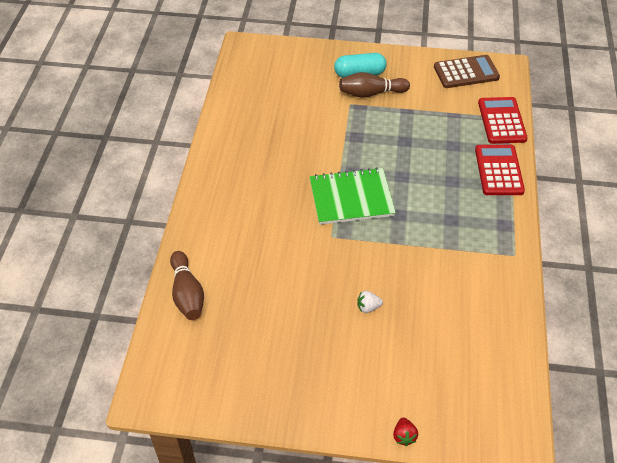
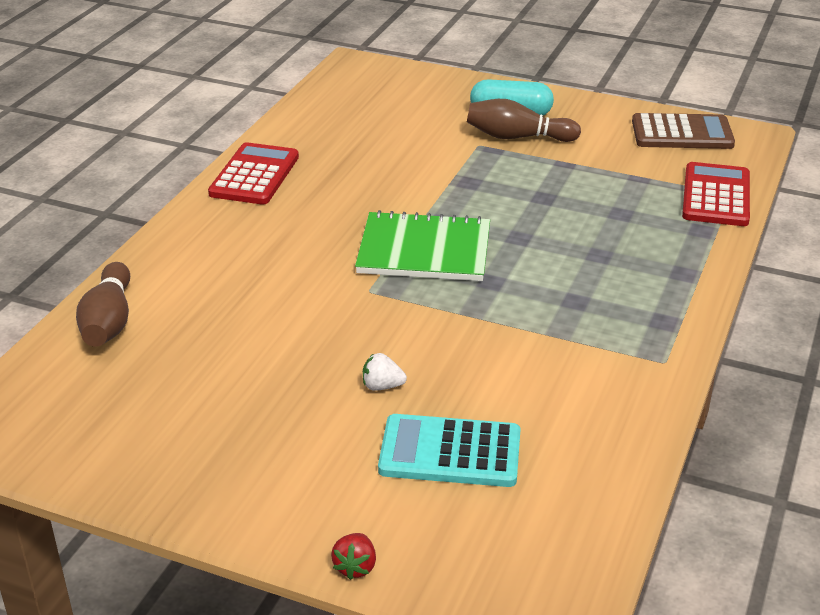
camera: 15 degrees right, 15 degrees down
red calculator [475,145,525,195] -> red calculator moved to [208,142,299,204]
none -> turquoise calculator [378,414,521,487]

